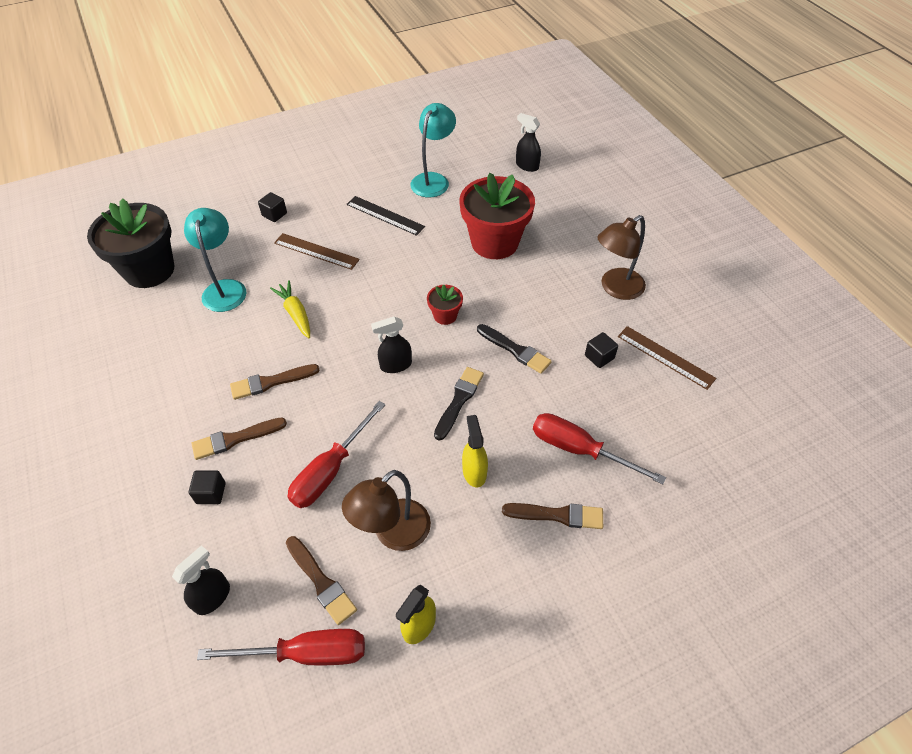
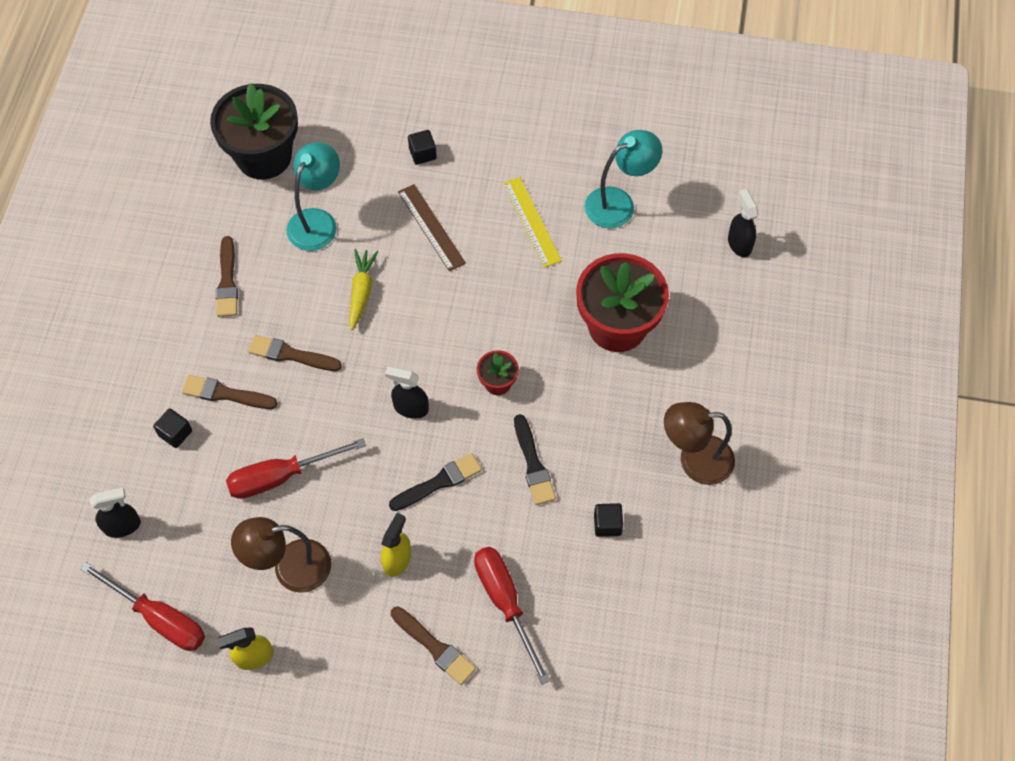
camera: 35 degrees right, 10 degrees up
brown brush [286,536,357,625] -> brown brush moved to [216,236,238,317]
black ruler [346,196,425,236] -> yellow ruler [503,177,562,268]
brown ruler [618,326,716,390] -> none

